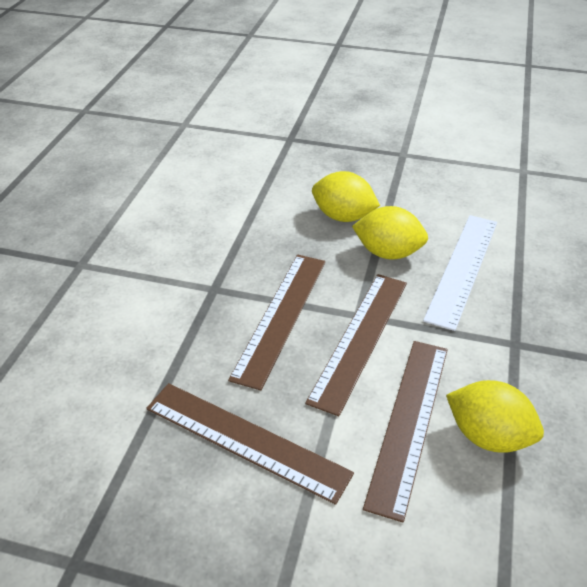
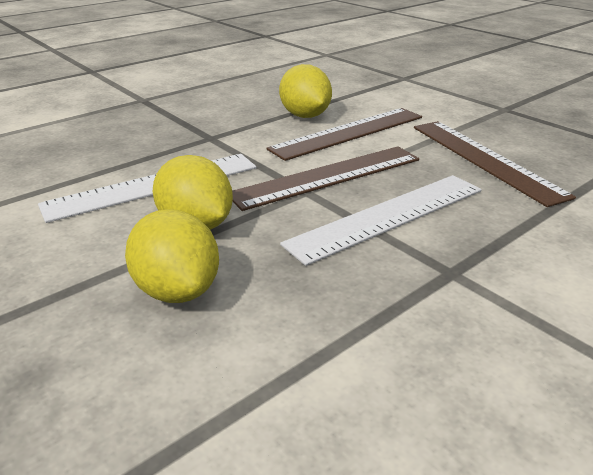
camera: 145 degrees left, 10 degrees down
brown ruler [228,255,325,390] -> white ruler [280,175,482,266]

